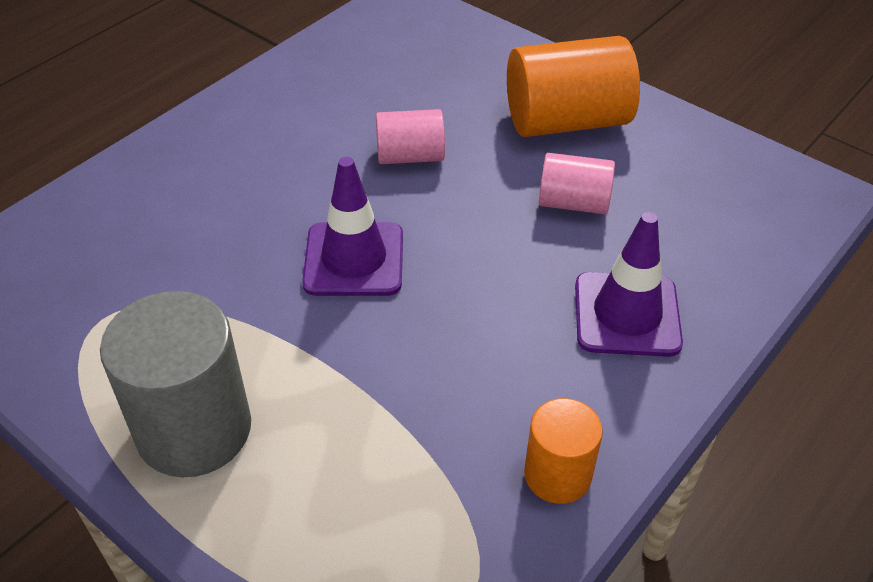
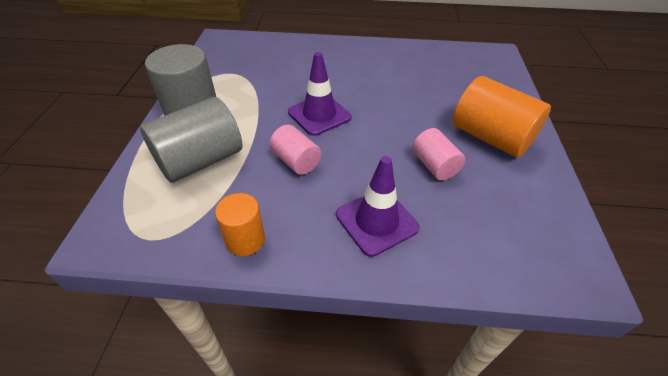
camera: 55 degrees right, 0 degrees up
pink cylinder [376,109,445,164] -> pink cylinder moved to [270,125,321,175]
none -> grey cylinder [140,97,243,183]

